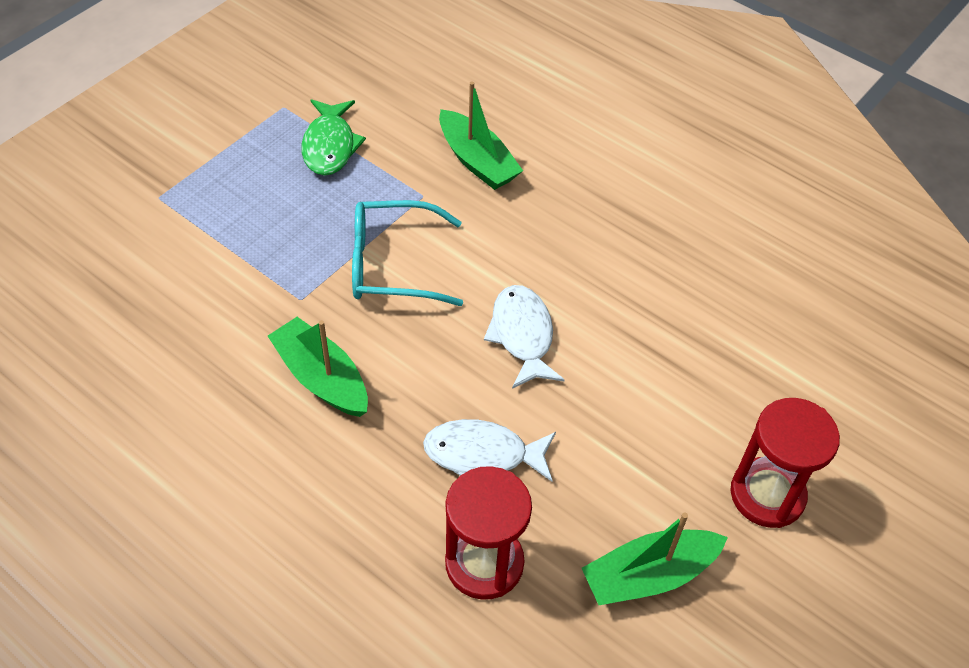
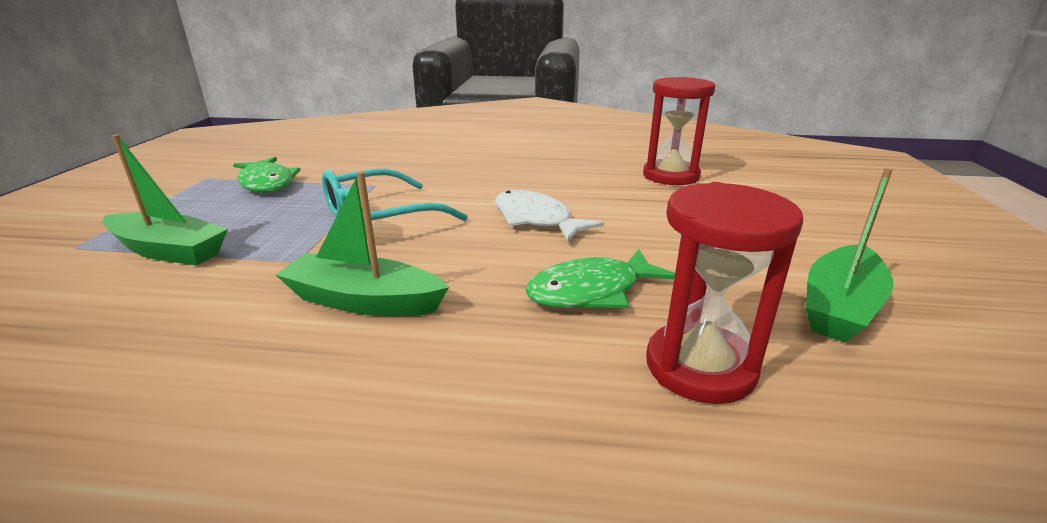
camera: 30 degrees left, 25 degrees down
white fish [423,419,556,482] -> green fish [526,249,675,308]
green boat [439,81,523,190] -> green boat moved to [103,135,228,266]
red hourglass [730,398,840,528] -> red hourglass moved to [643,77,715,185]

